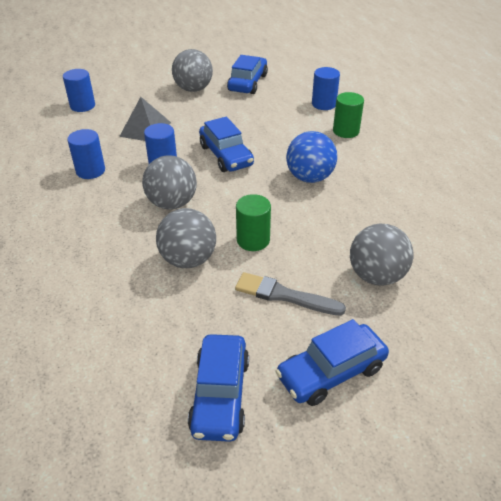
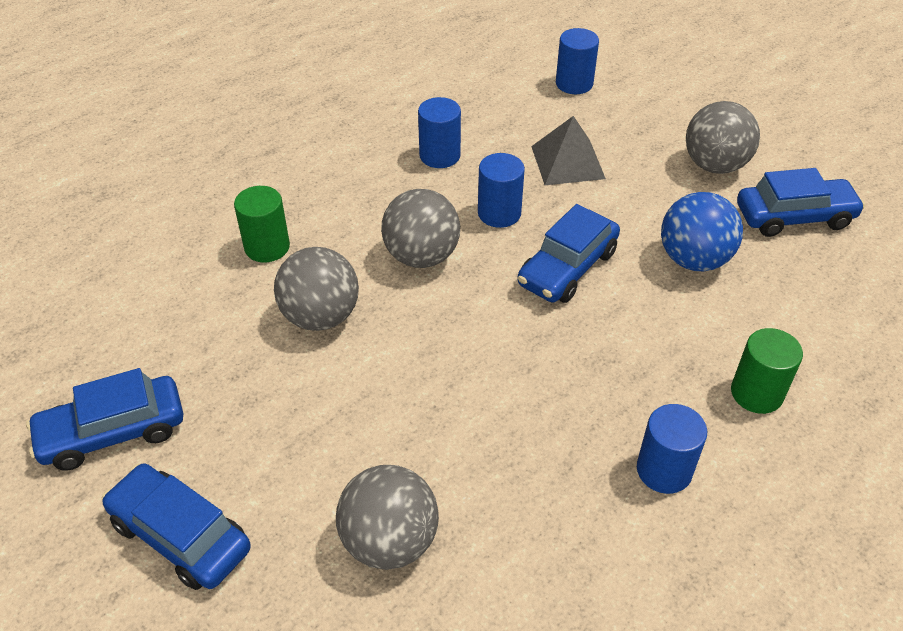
camera: 65 degrees right, 5 degrees up
grey brush [235,272,346,316] -> none
green cylinder [236,194,271,251] -> green cylinder moved to [234,186,290,262]
blue ball [286,131,337,183] -> blue ball moved to [661,192,743,271]
blue cylinder [312,67,340,110] -> blue cylinder moved to [637,404,707,494]

